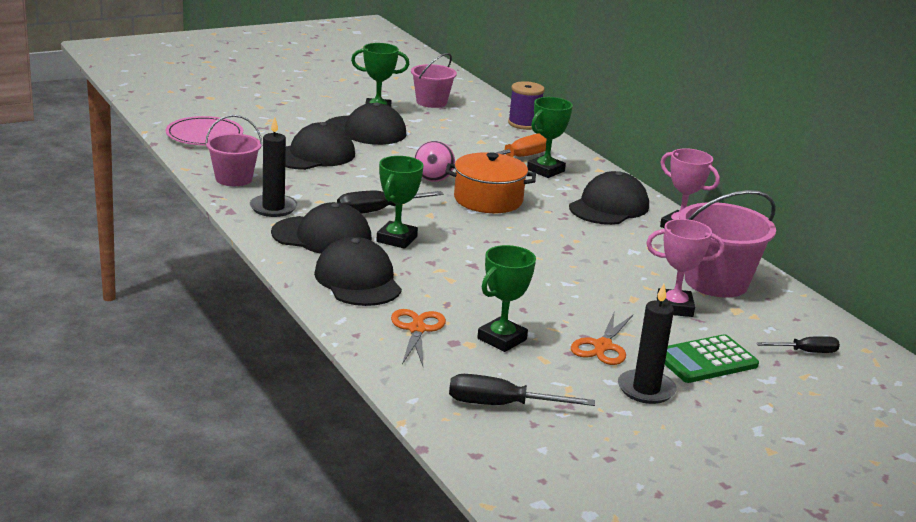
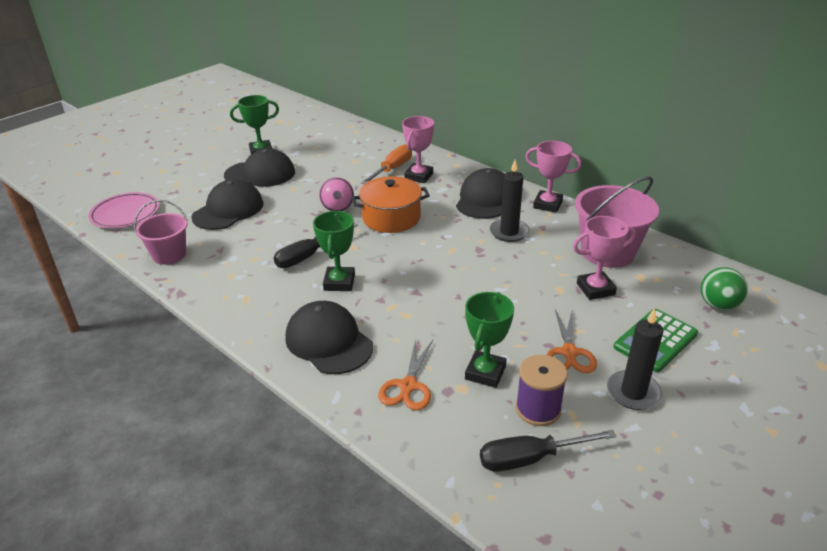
camera: 15 degrees left, 10 degrees up
black candle [250,117,297,217] -> black candle moved to [490,160,530,242]
black cap [271,202,372,254] -> none
orange scissors [391,309,446,366] -> orange scissors turned 150 degrees counterclockwise [378,339,433,410]
pink bucket [411,53,457,108] -> none
purple spool [508,81,545,130] -> purple spool moved to [515,355,568,426]
green trophy [527,97,573,178] -> pink trophy [402,116,434,183]
black screwdriver [756,336,840,353] -> green ball [701,267,748,310]

